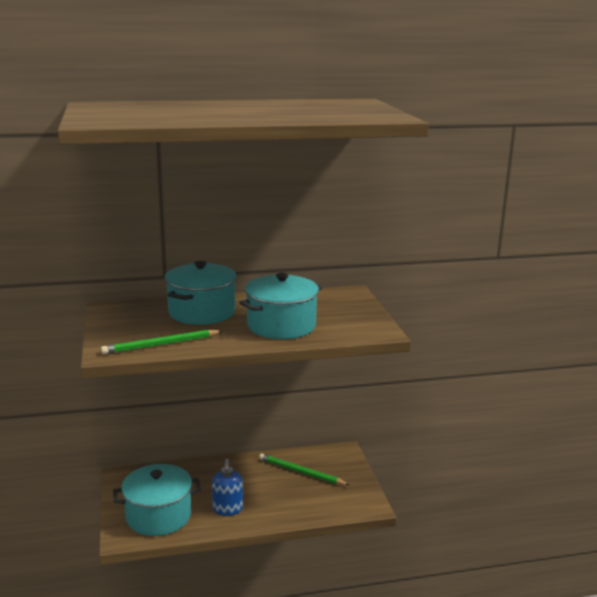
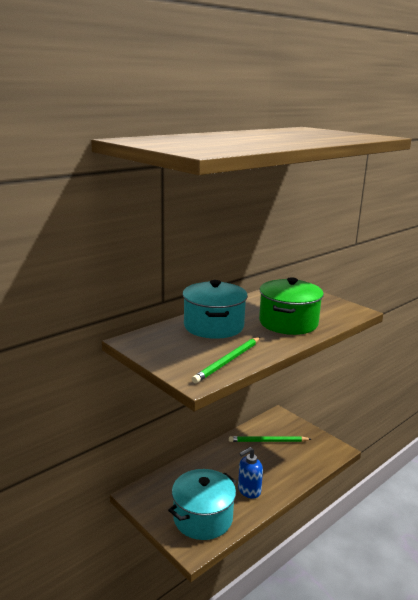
camera: 30 degrees left, 0 degrees up
blue soap dispenser [212,458,243,516] -> blue soap dispenser turned 90 degrees clockwise [238,447,263,499]
turquoise pot [239,273,322,339] -> green pot [259,277,324,335]

